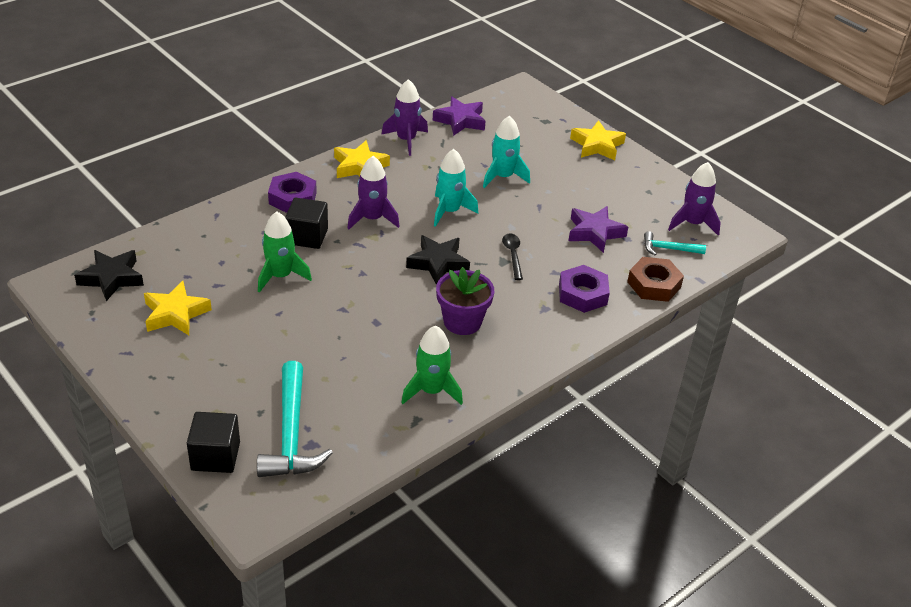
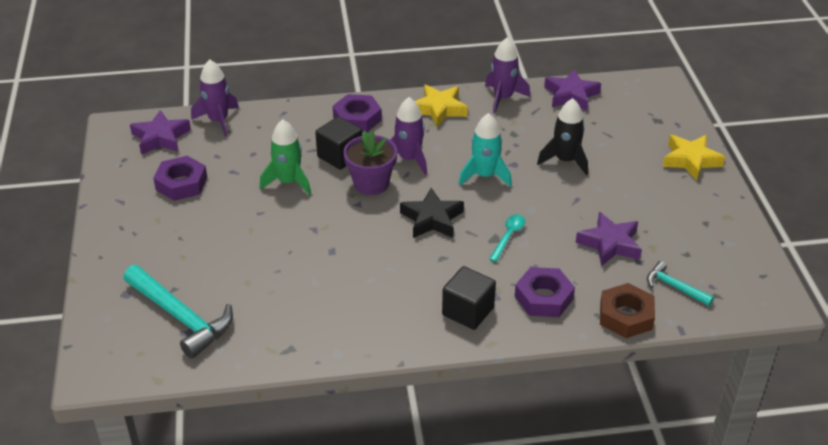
camera: 35 degrees right, 0 degrees up
black star [74,250,144,301] -> purple star [130,110,191,155]
yellow star [144,281,212,335] -> purple nut [153,156,207,201]
black cube [187,412,240,473] -> black cube moved to [442,266,496,330]
turquoise hammer [257,361,333,477] -> turquoise hammer turned 75 degrees counterclockwise [123,265,233,359]
green rocket [401,326,463,405] -> none
purple flower pot [436,267,494,335] -> purple flower pot moved to [343,131,398,195]
turquoise rocket [483,115,530,188] -> black rocket [537,98,588,175]
black spoon [502,233,523,280] -> turquoise spoon [489,214,525,262]
purple rocket [668,162,721,236] -> purple rocket moved to [191,59,239,137]

